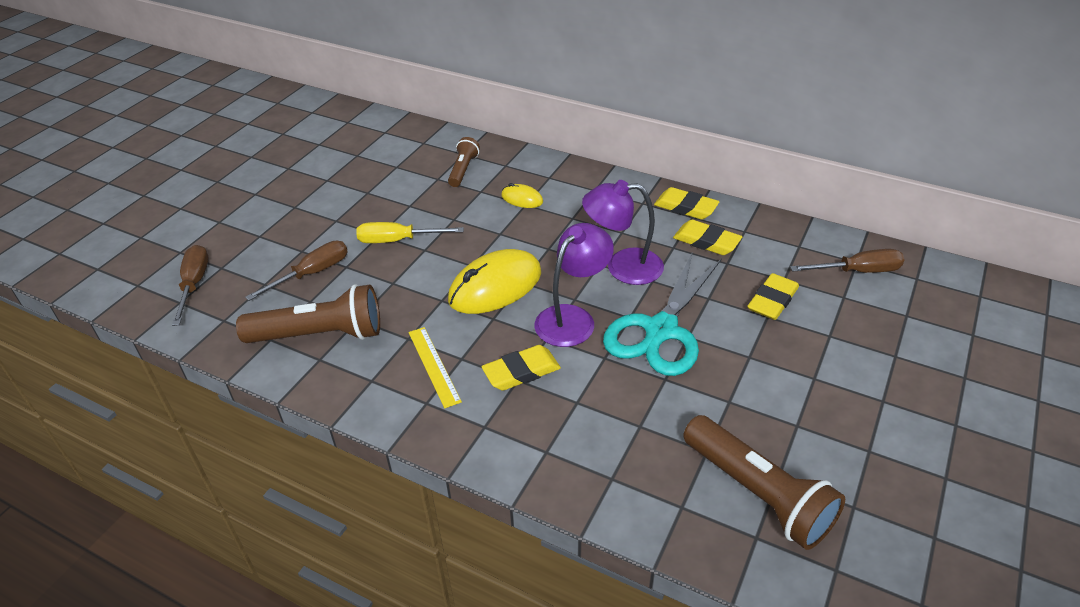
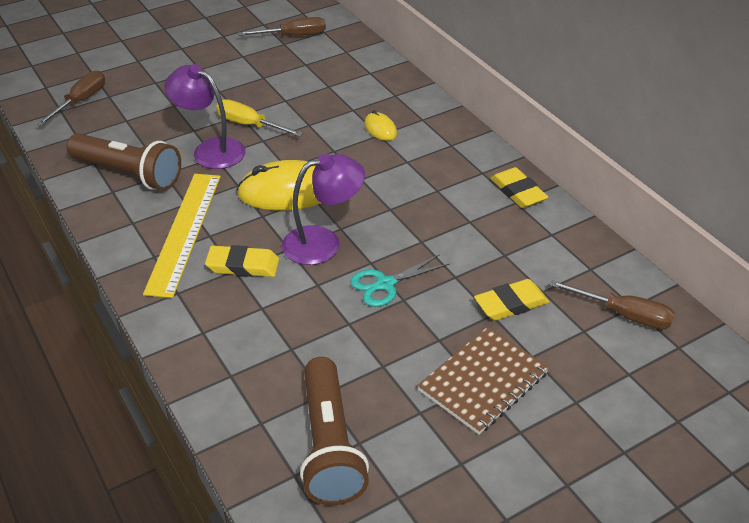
camera: 30 degrees right, 0 degrees up
brown screwdriver [245,241,348,301] -> brown screwdriver moved to [238,17,326,36]
yellow ruler [408,327,462,408] -> yellow ruler [143,174,221,298], size x1.80
brown flashlight [448,137,480,187] -> none
purple lamp [582,180,664,285] -> purple lamp moved to [164,64,246,169]
turquoise scissors [603,251,722,376] -> turquoise scissors [350,254,450,307], size x0.56
yellow eraser [673,220,742,255] -> none
none -> brown notebook [417,327,549,434]

